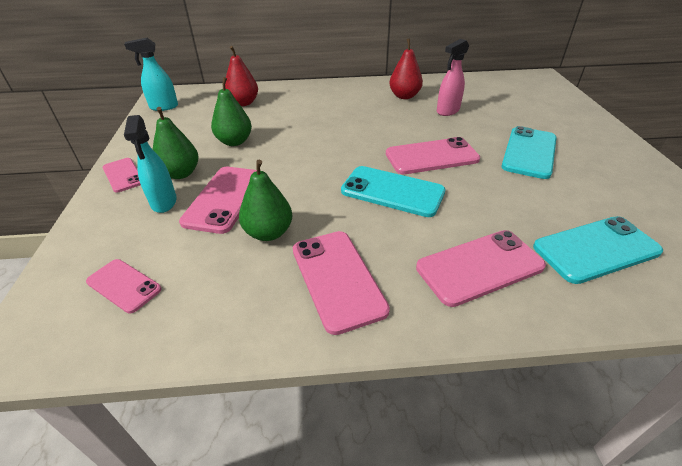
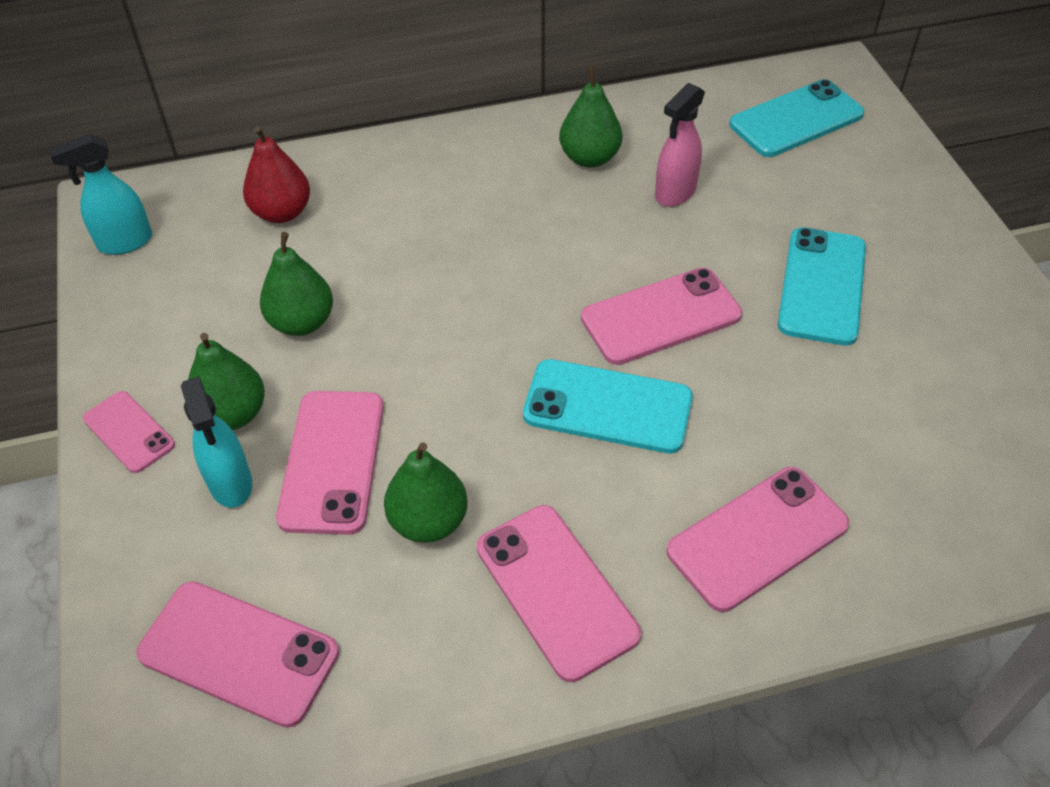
camera: 10 degrees left, 10 degrees up
pink phone [86,259,162,313] -> pink phone [136,581,339,728], size x1.65
red pear [389,38,423,99] -> green pear [559,67,622,168]
turquoise phone [533,216,663,284] -> turquoise phone moved to [729,79,864,157]

